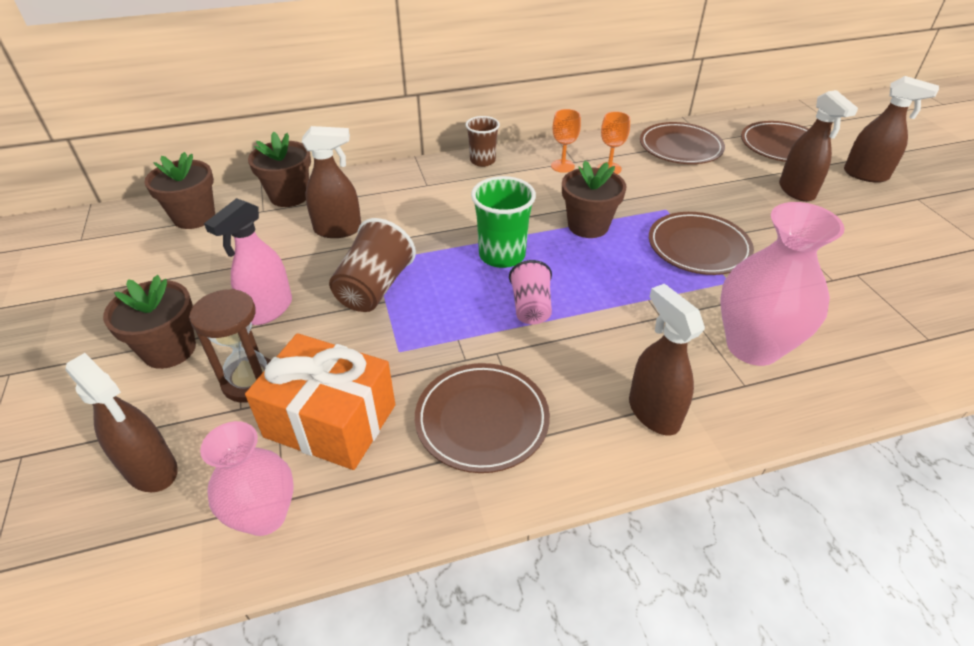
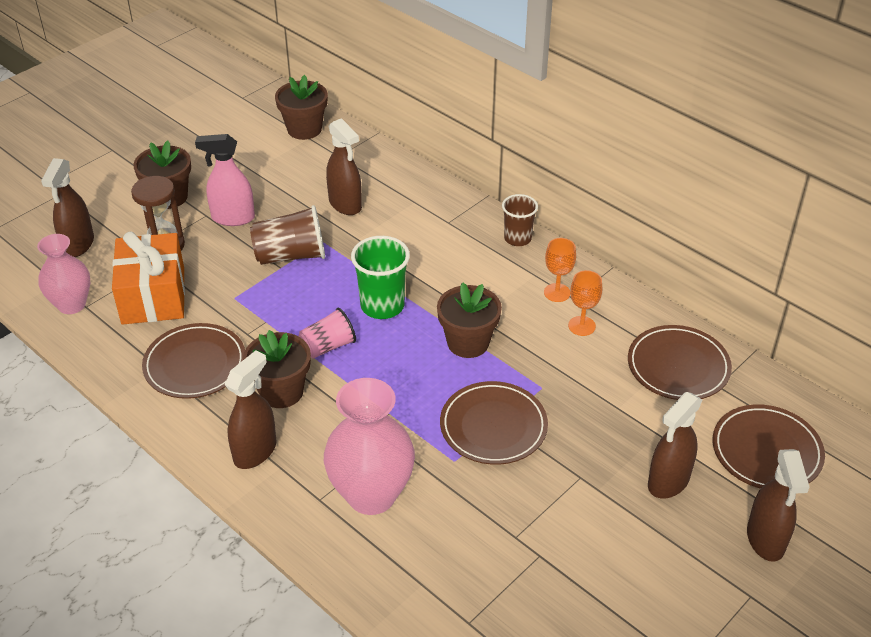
camera: 60 degrees right, 0 degrees up
brown flower pot [248,132,311,207] -> brown flower pot moved to [243,330,311,408]

